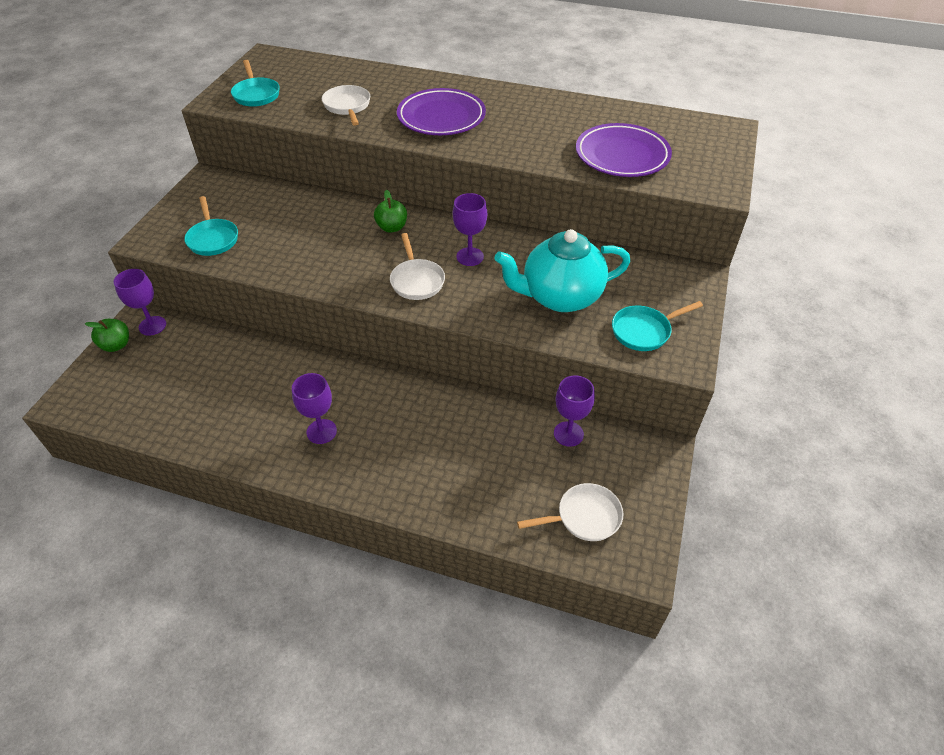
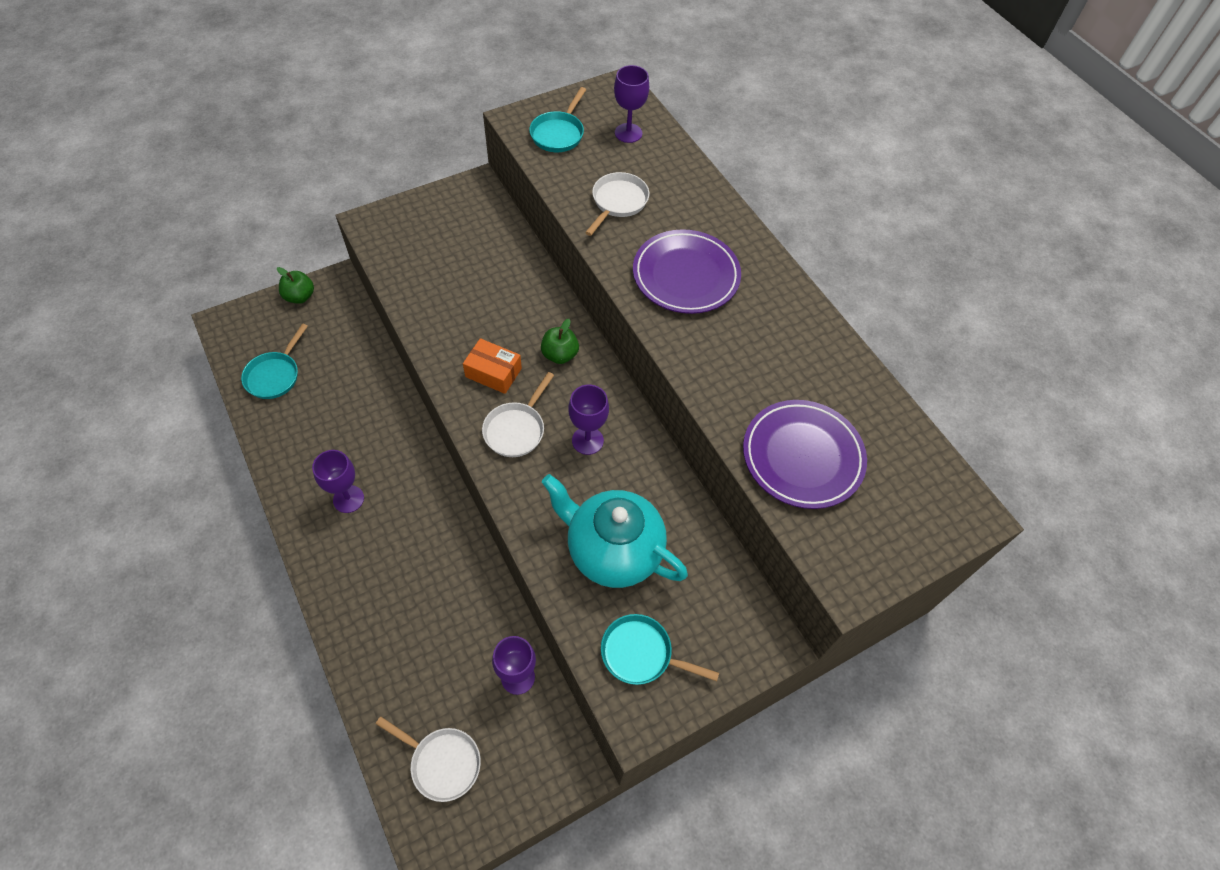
camera: 40 degrees right, 10 degrees up
purple goblet [114,269,166,336] -> purple goblet moved to [614,65,649,143]
turquoise pan [184,196,238,256] -> turquoise pan moved to [241,324,308,399]
none -> orange box [463,338,522,394]

